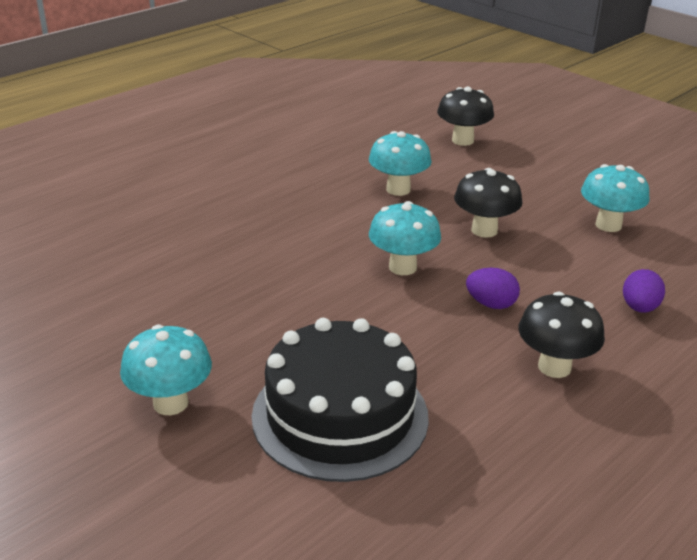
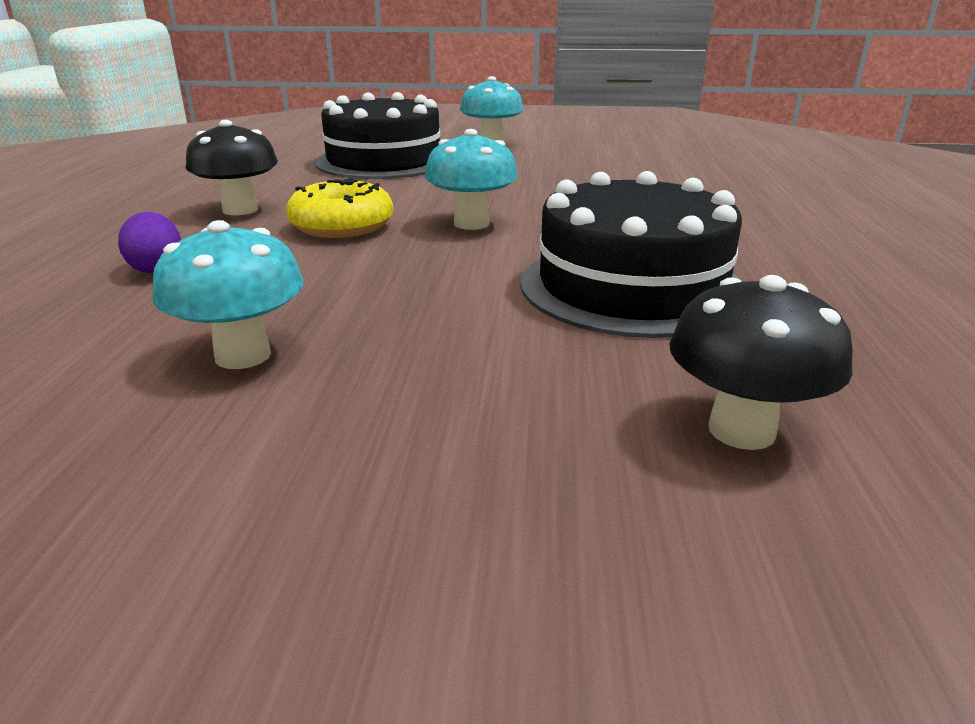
camera: 140 degrees right, 5 degrees down
turquoise mushroom [369,131,432,196] -> black cake [520,171,742,338]
black mushroom [454,168,523,238] -> none
purple egg [466,268,520,309] -> yellow donut [286,178,393,238]

